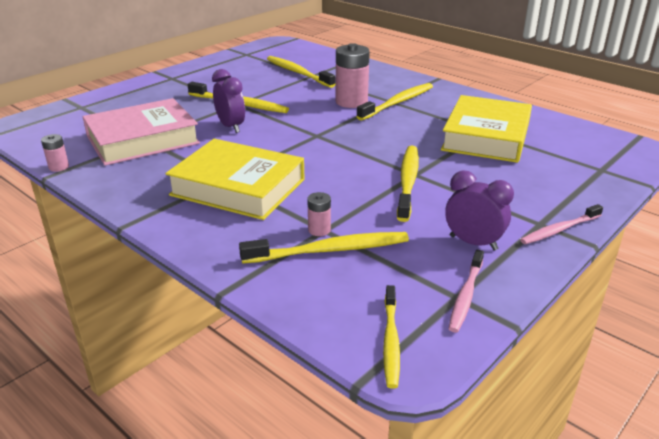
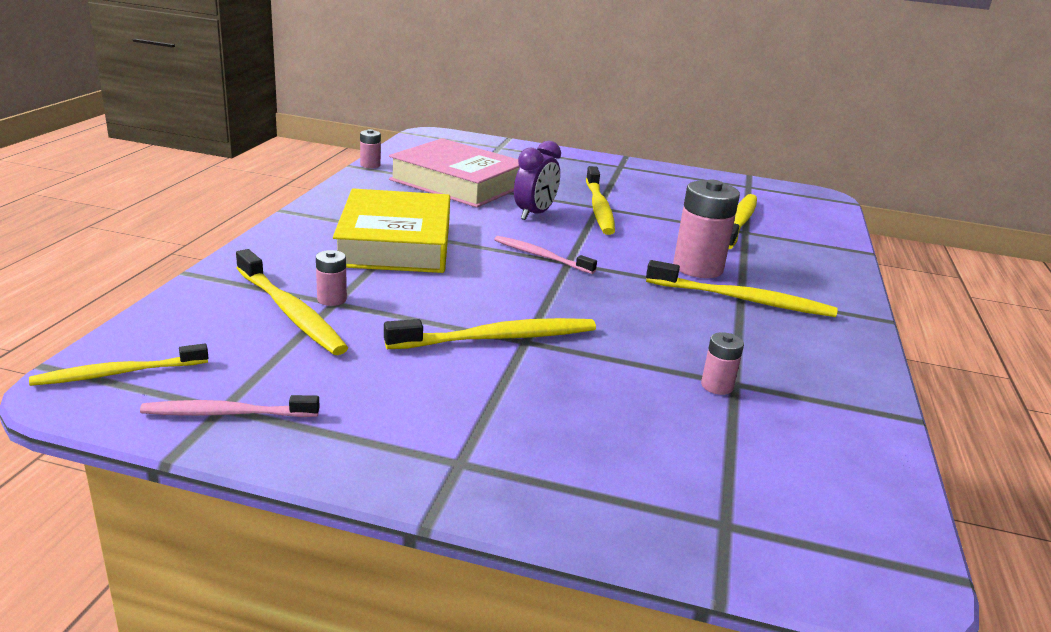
camera: 60 degrees right, 5 degrees down
yellow book [441,95,532,163] -> pink battery [701,332,744,395]
purple clock [445,170,514,251] -> none
pink toothbrush [520,204,603,244] -> pink toothbrush moved to [494,236,597,274]

